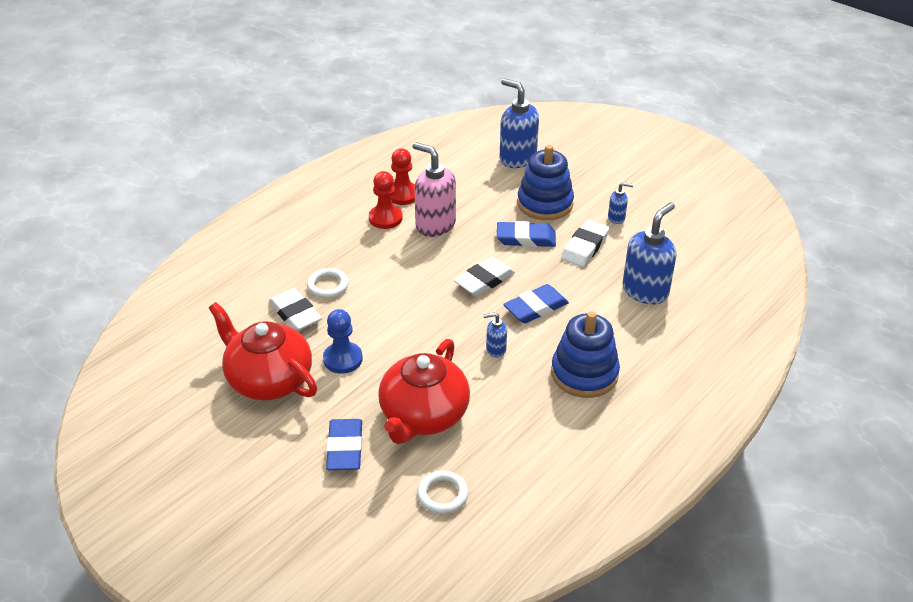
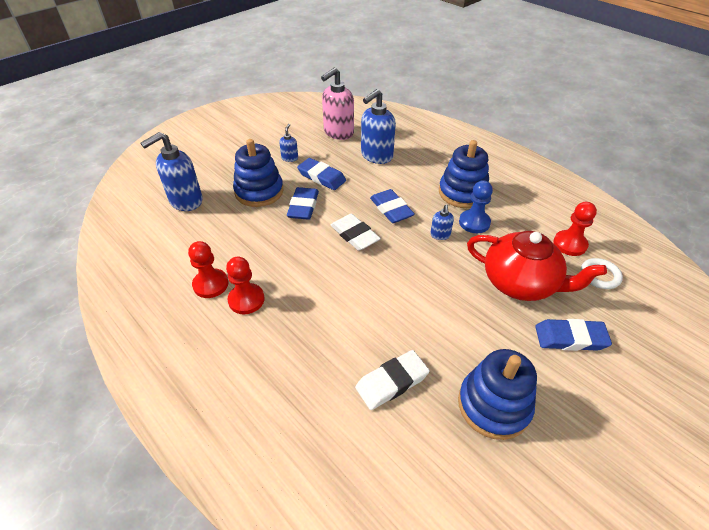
camera: 85 degrees left, 5 degrees up
red teapot [209,302,317,400] -> blue stacking toy [458,349,537,440]
white ring [307,268,349,298] -> none
blue pawn [323,309,363,374] -> blue pawn moved to [459,180,493,233]
pink soap dispenser [413,142,456,237] -> pink soap dispenser moved to [321,68,354,140]
white eraser [561,220,609,267] -> blue eraser [297,158,346,190]
blue soap dispenser [623,202,676,304] -> blue soap dispenser turned 90 degrees counterclockwise [361,89,396,164]
none -> red pawn [553,202,597,256]

